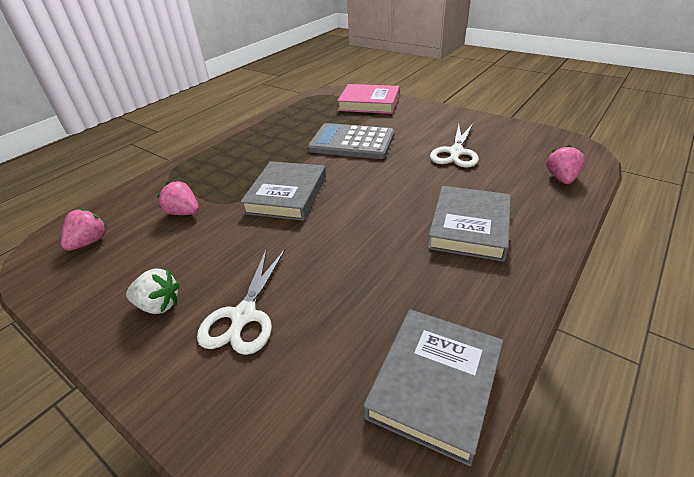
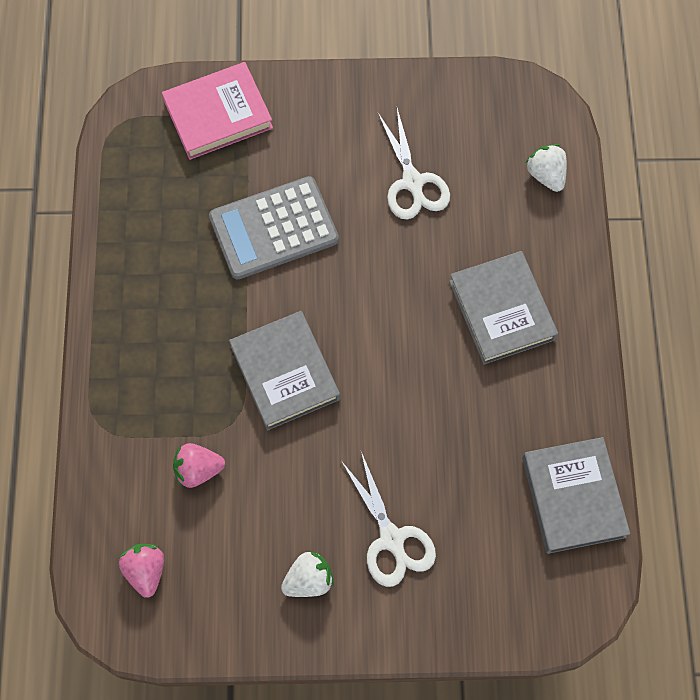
camera: 40 degrees left, 30 degrees up
pink strawberry [547,145,585,184] -> white strawberry [526,144,567,192]

